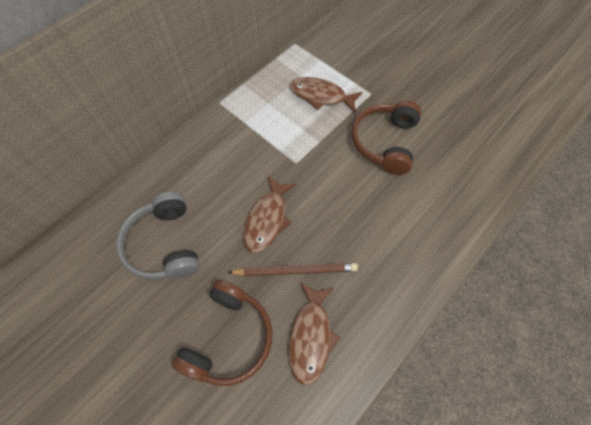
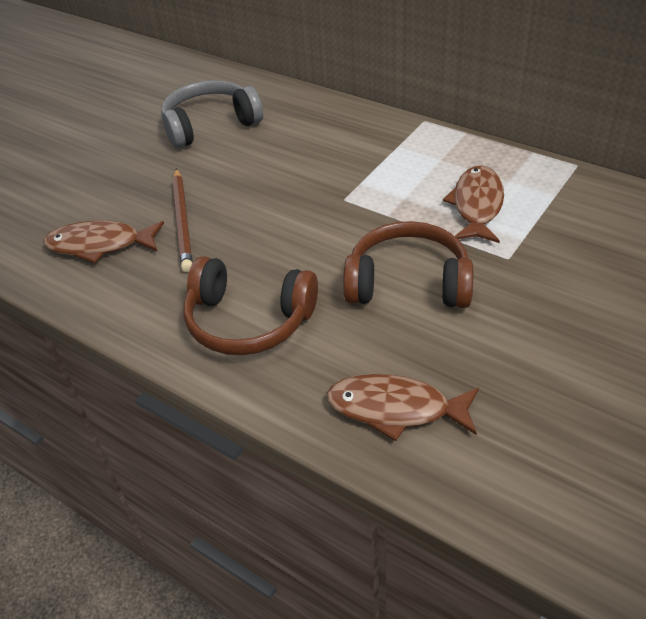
camera: 85 degrees right, 20 degrees down
brown headphones [171,280,273,386] -> brown headphones moved to [183,256,318,355]
brown fish [243,176,296,253] -> brown fish moved to [326,374,479,441]

